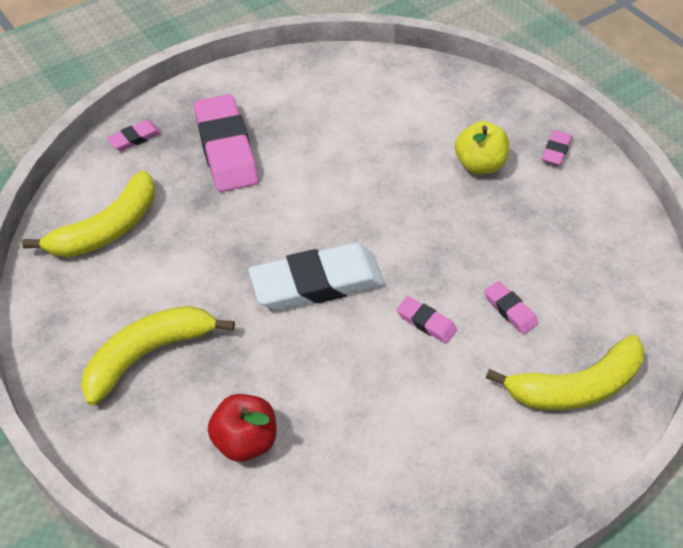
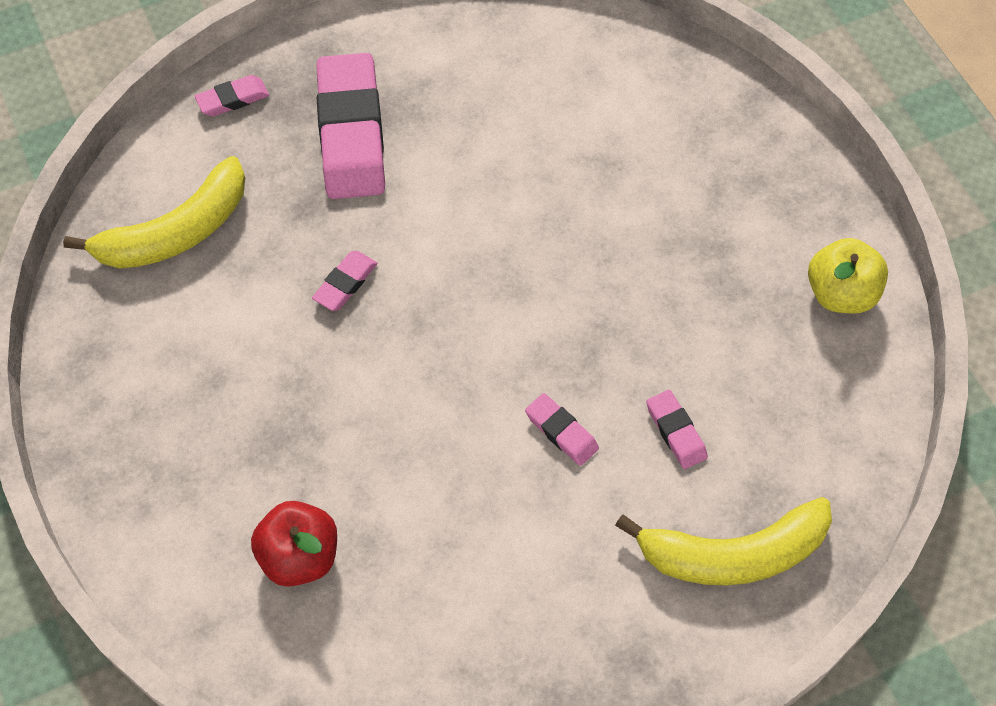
camera: 10 degrees right, 10 degrees up
yellow banana [81,306,235,405] -> none
white eraser [249,243,384,311] -> none
yellow apple [455,121,509,174] -> yellow apple moved to [808,238,888,314]
pink eraser [542,130,572,166] -> pink eraser moved to [312,251,377,311]

